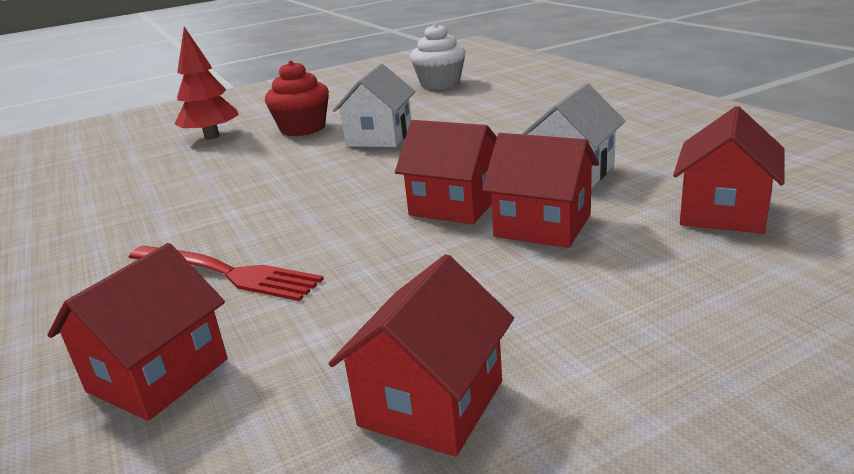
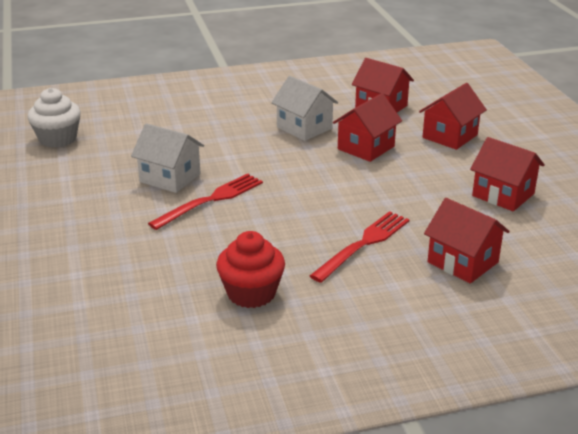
camera: 80 degrees left, 5 degrees up
red tree [174,27,239,140] -> none
red cupcake [265,61,329,136] -> red cupcake moved to [216,231,285,308]
red house [395,120,497,224] -> red house moved to [419,83,487,150]
none -> red fork [148,173,263,230]

